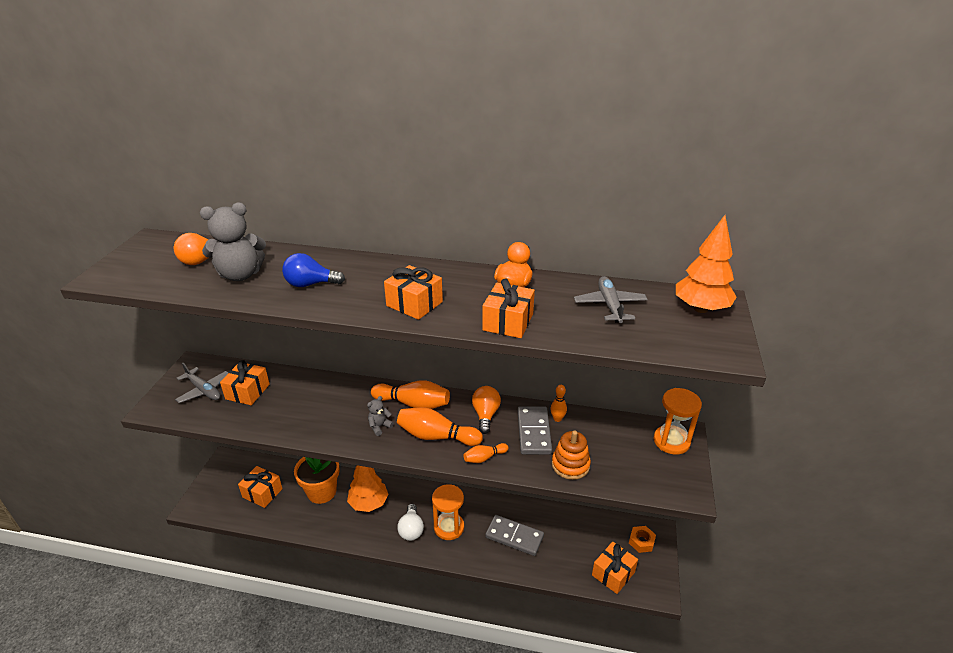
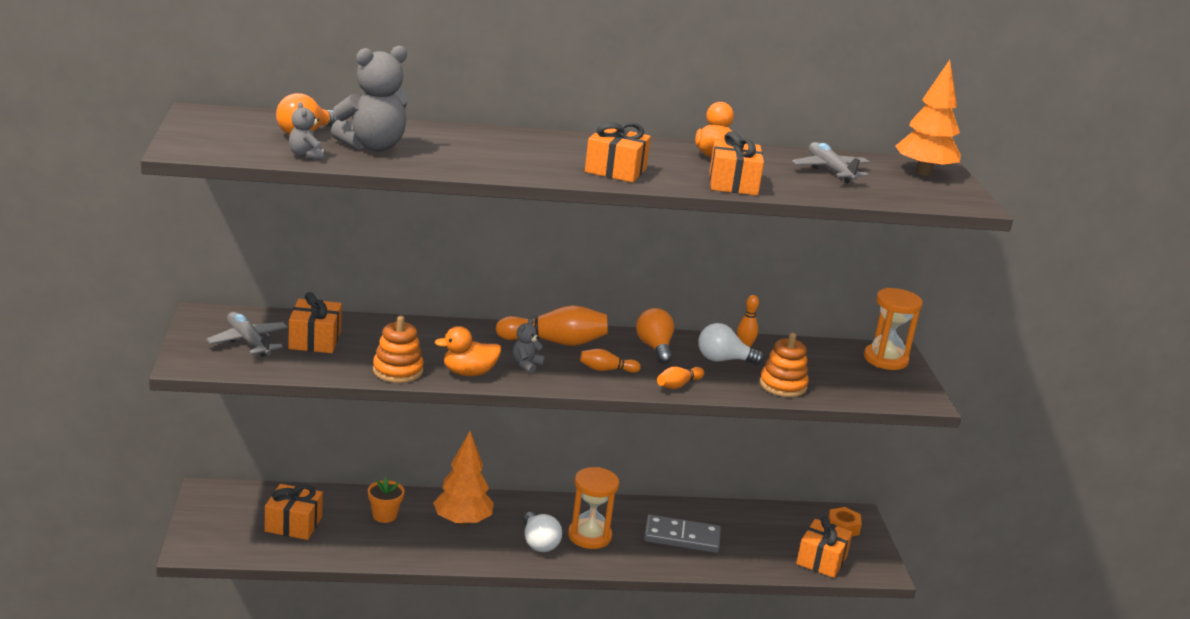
camera: 20 degrees left, 10 degrees down
grey plane [175,363,228,403] -> grey plane turned 150 degrees counterclockwise [206,312,288,356]
blue light bulb [282,253,345,287] -> none
orange flower pot [294,457,340,504] -> orange flower pot [368,477,404,523], size x0.55
orange bowling pin [397,407,483,446] -> orange bowling pin [580,349,641,373], size x0.53
grey domino [518,406,552,455] -> white light bulb [698,323,764,365]
none -> grey teddy bear [289,102,324,160]
none -> orange stacking toy [373,316,424,383]
none -> orange duck [435,326,501,376]

